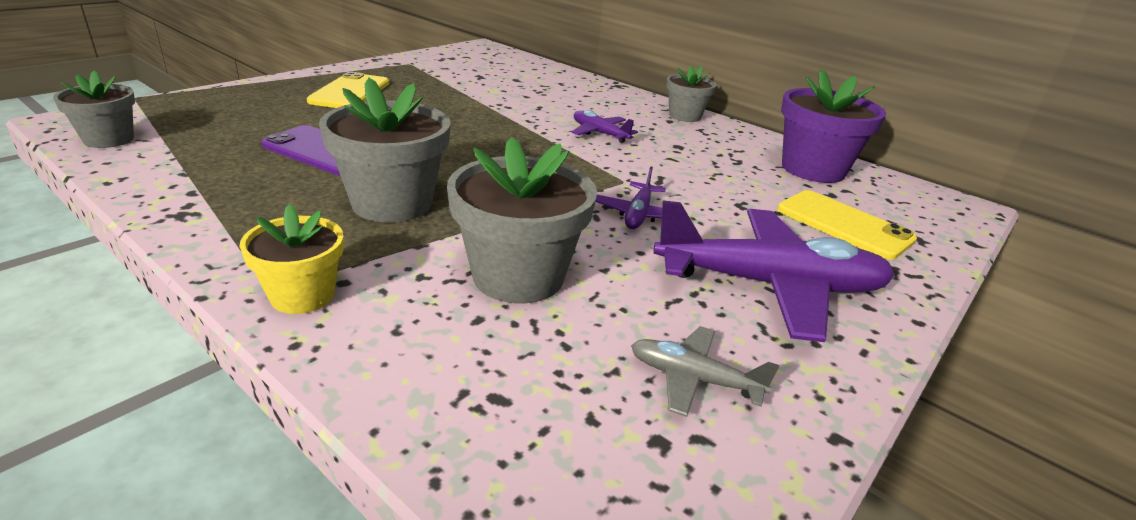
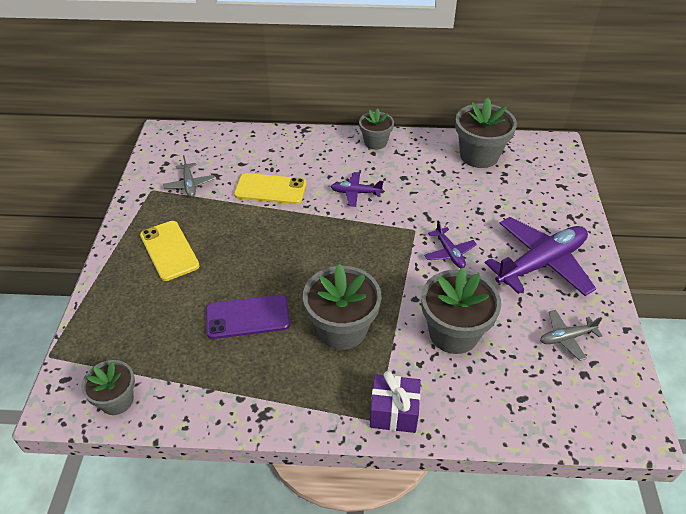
camera: 35 degrees left, 15 degrees up
yellow flower pot [240,204,344,314] -> purple gift [370,371,421,433]
yellow phone [777,190,917,260] -> yellow phone moved to [234,173,306,204]
purple flower pot [781,69,886,183] -> grey flower pot [455,98,517,168]
none -> grey plane [163,155,214,197]

